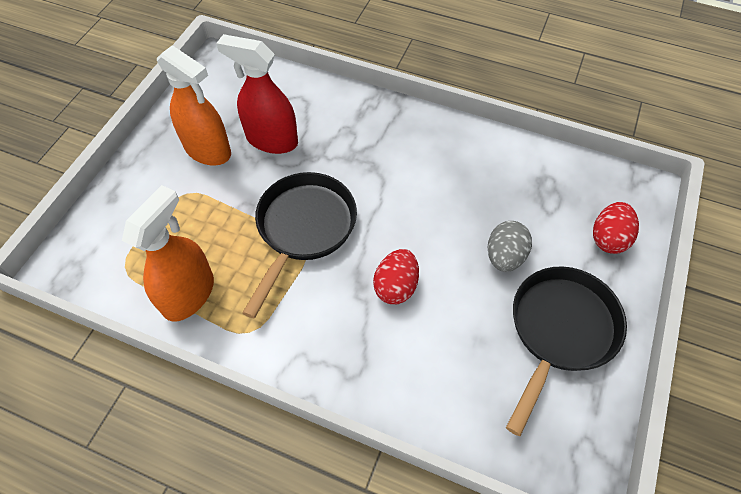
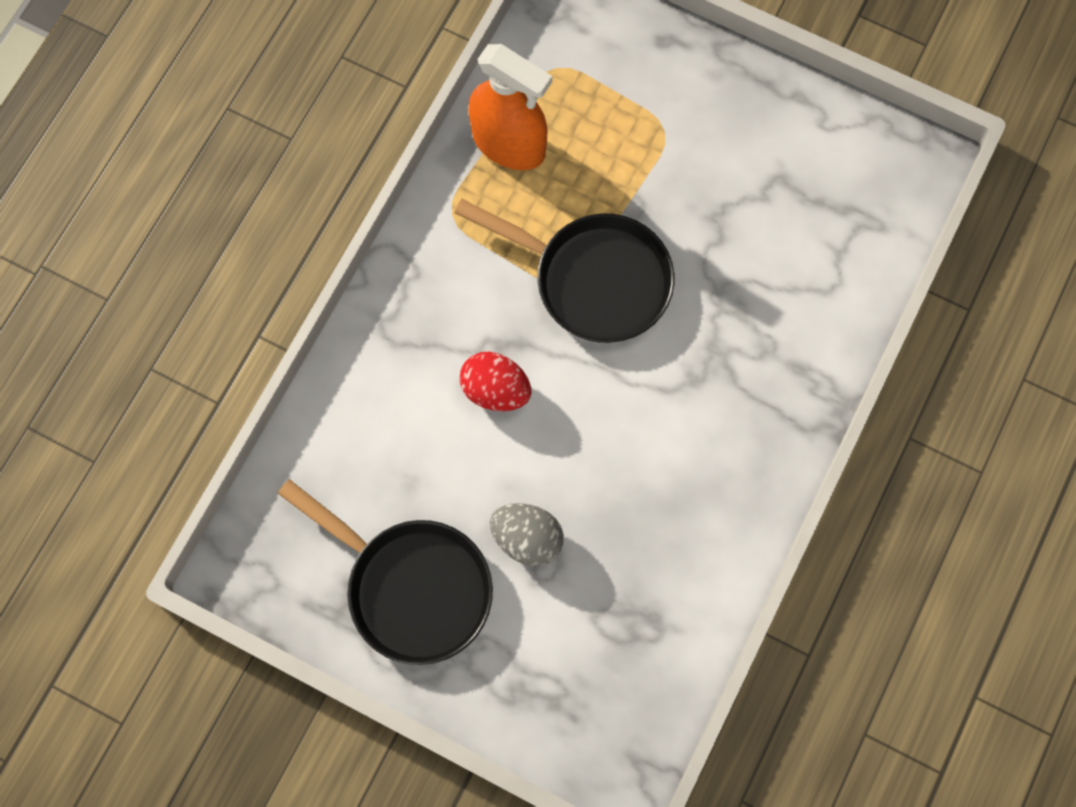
camera: 95 degrees right, 15 degrees up
orange spray bottle [157,45,231,166] -> none
red spray bottle [216,34,298,154] -> none
red egg [593,202,639,254] -> none

